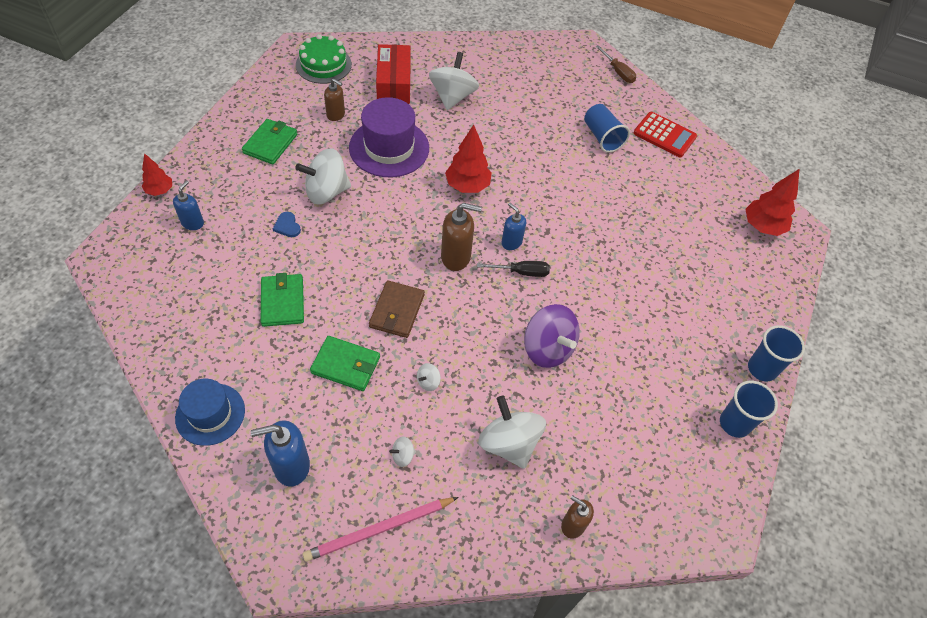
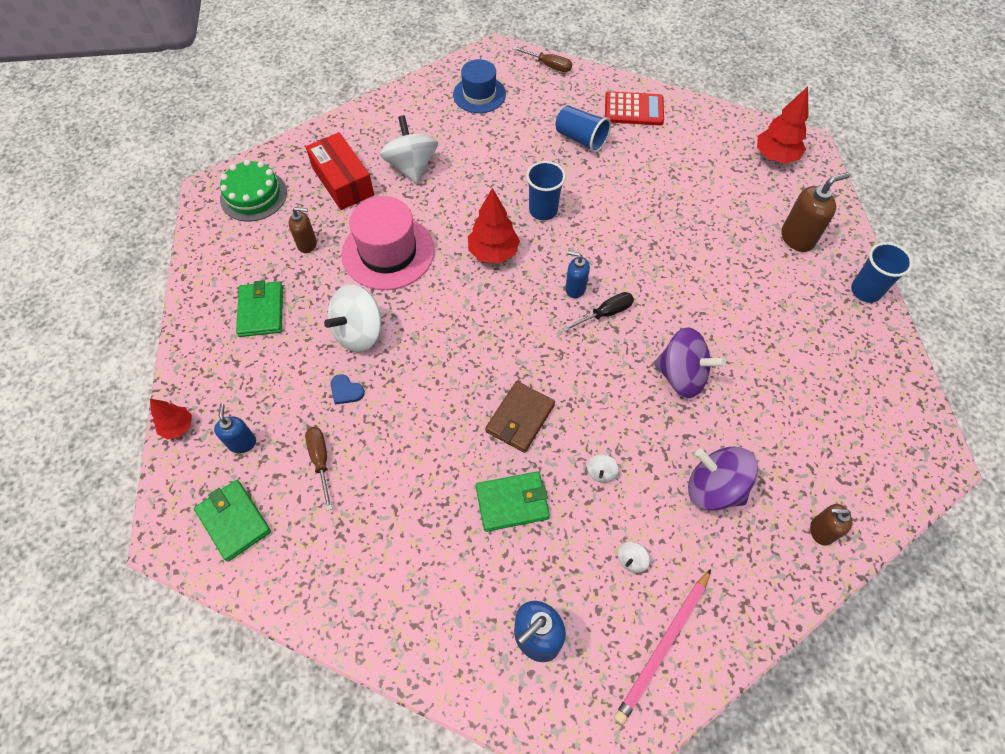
camera: 25 degrees left, 5 degrees up
blue hat [175,379,245,446] -> blue hat moved to [453,59,506,113]
green wallet [261,273,304,327] -> green wallet moved to [194,480,271,562]
purple hat [349,97,429,177] -> pink hat [342,196,434,290]
brown wallet [369,280,425,338] -> brown wallet turned 45 degrees clockwise [485,381,555,453]
brown soap dispenser [441,203,482,271] -> brown soap dispenser moved to [781,172,850,252]
white spinning top [478,396,546,469] -> purple spinning top [688,447,758,510]
blue cup [720,381,778,438] -> blue cup moved to [526,161,566,220]
none -> brown screwdriver [305,427,332,510]

